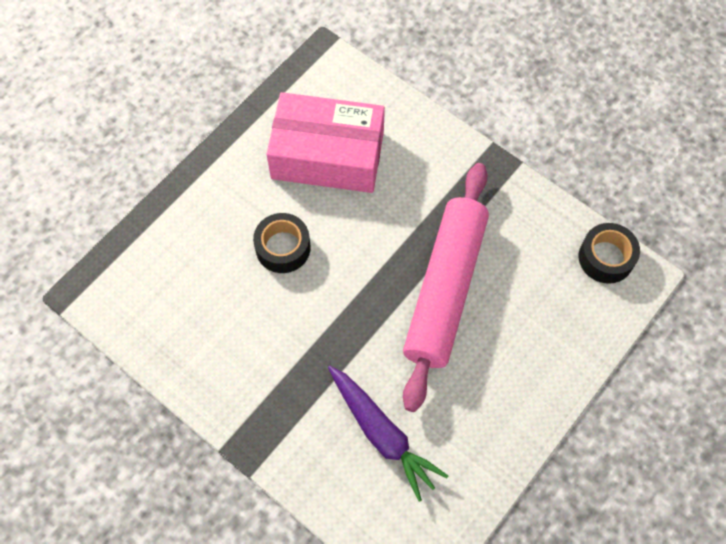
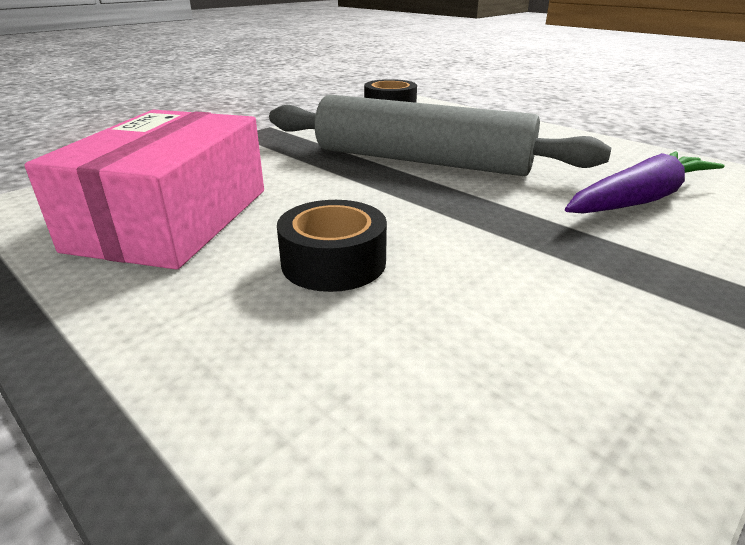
camera: 85 degrees left, 35 degrees down
pink rolling pin [403,163,489,412] -> grey rolling pin [269,95,611,176]

